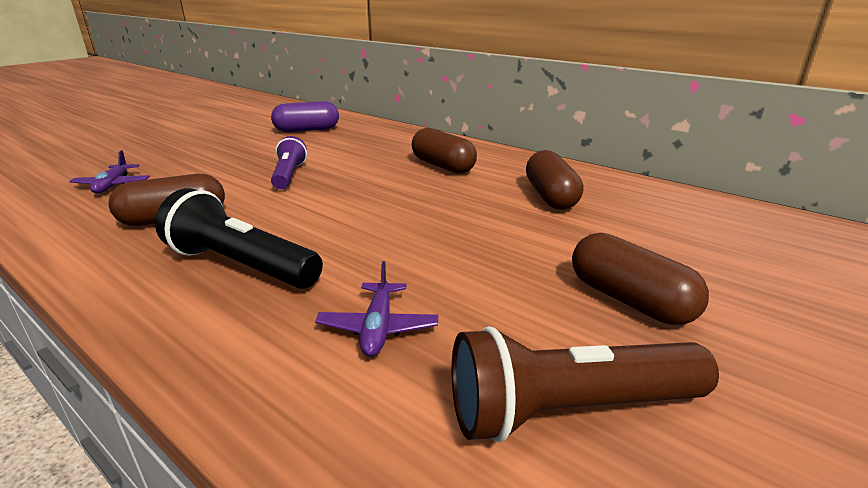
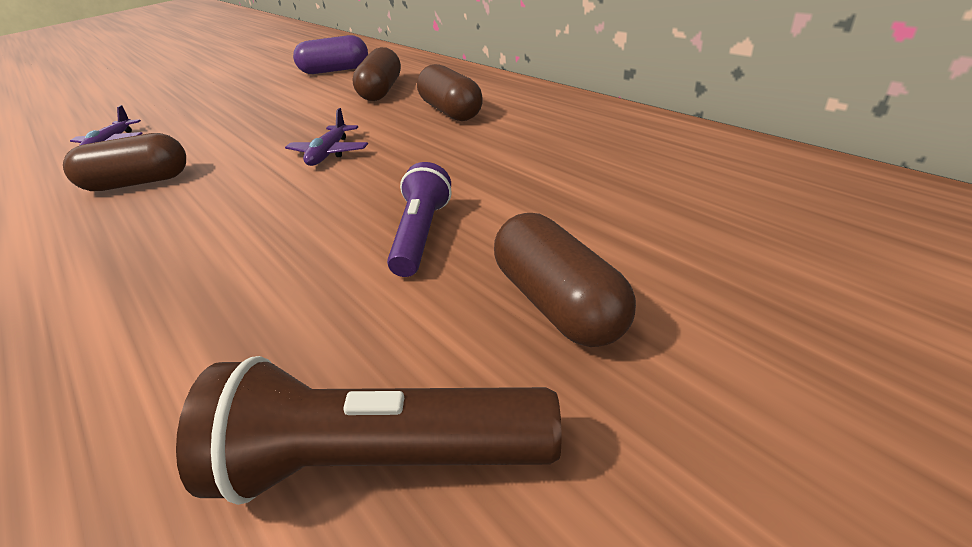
camera: 15 degrees right, 10 degrees up
black flashlight [155,188,323,289] -> none
purple flashlight [271,136,307,189] -> purple flashlight moved to [387,162,452,277]
purple plane [315,261,438,357] -> purple plane moved to [285,108,368,166]
brown capsule [526,150,583,210] -> brown capsule moved to [352,47,401,101]

